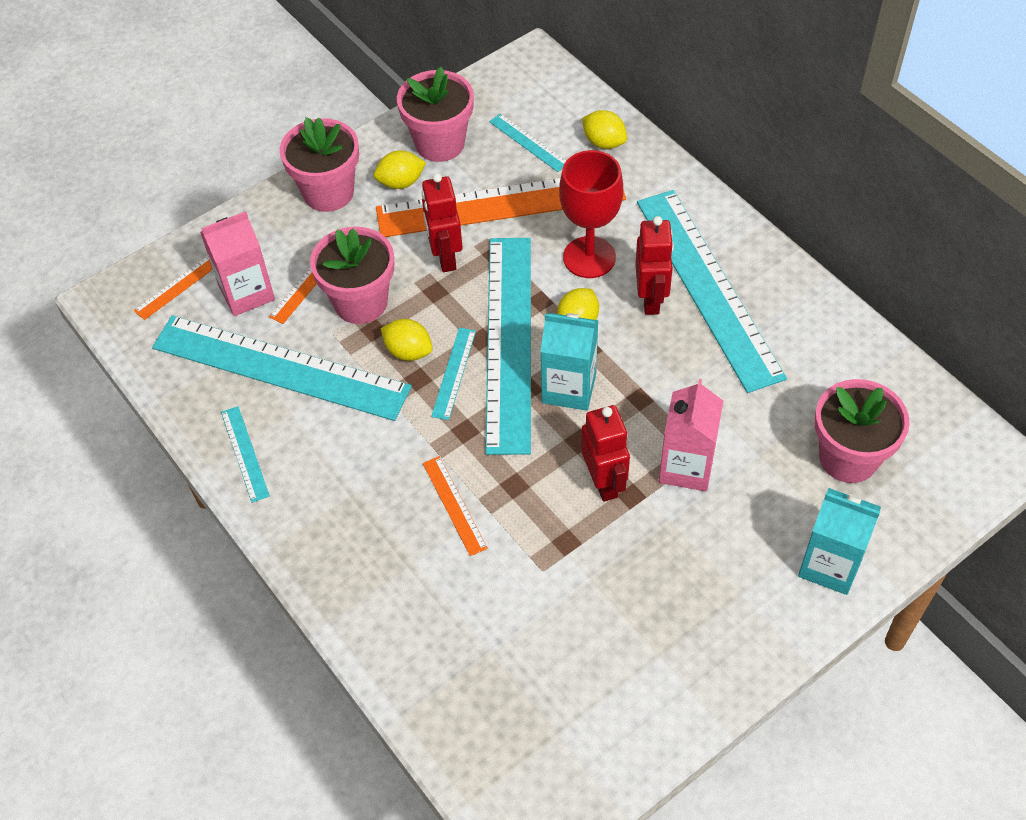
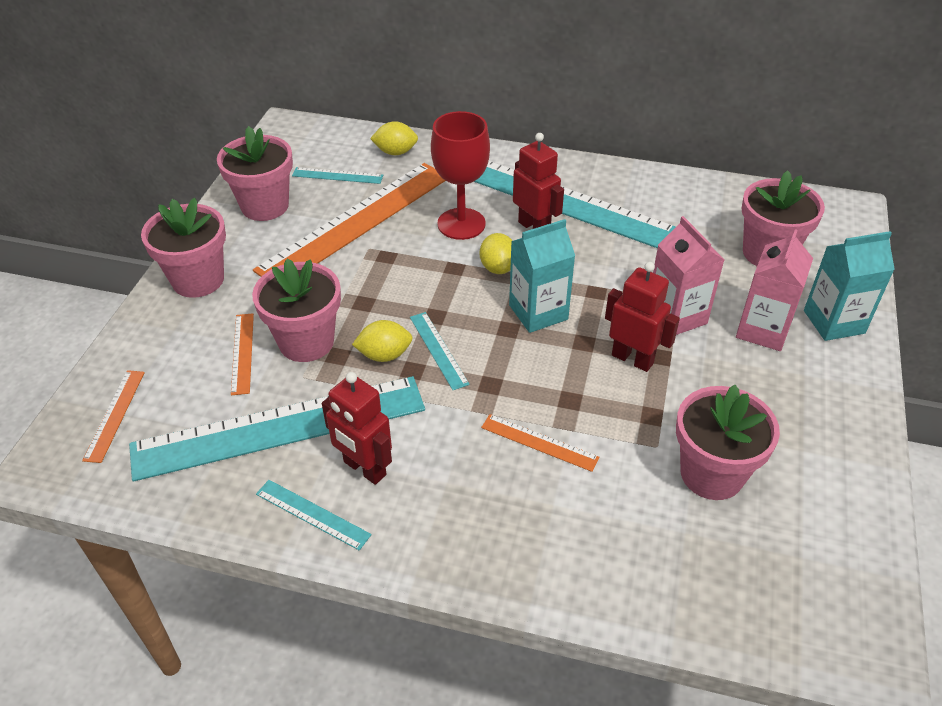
camera: 40 degrees left, 10 degrees down
pink carton [200,211,275,316] -> pink carton moved to [736,229,813,351]
yellow lemon [374,150,426,189] -> none
red robot [422,173,463,272] -> red robot moved to [322,372,392,485]
turquoise ruler [485,238,531,455] -> none
none -> pink flower pot [676,385,780,500]

